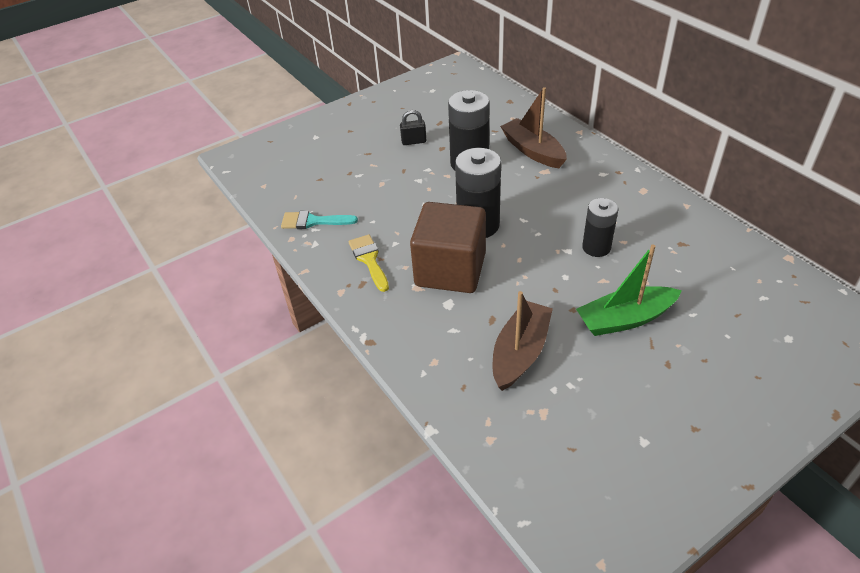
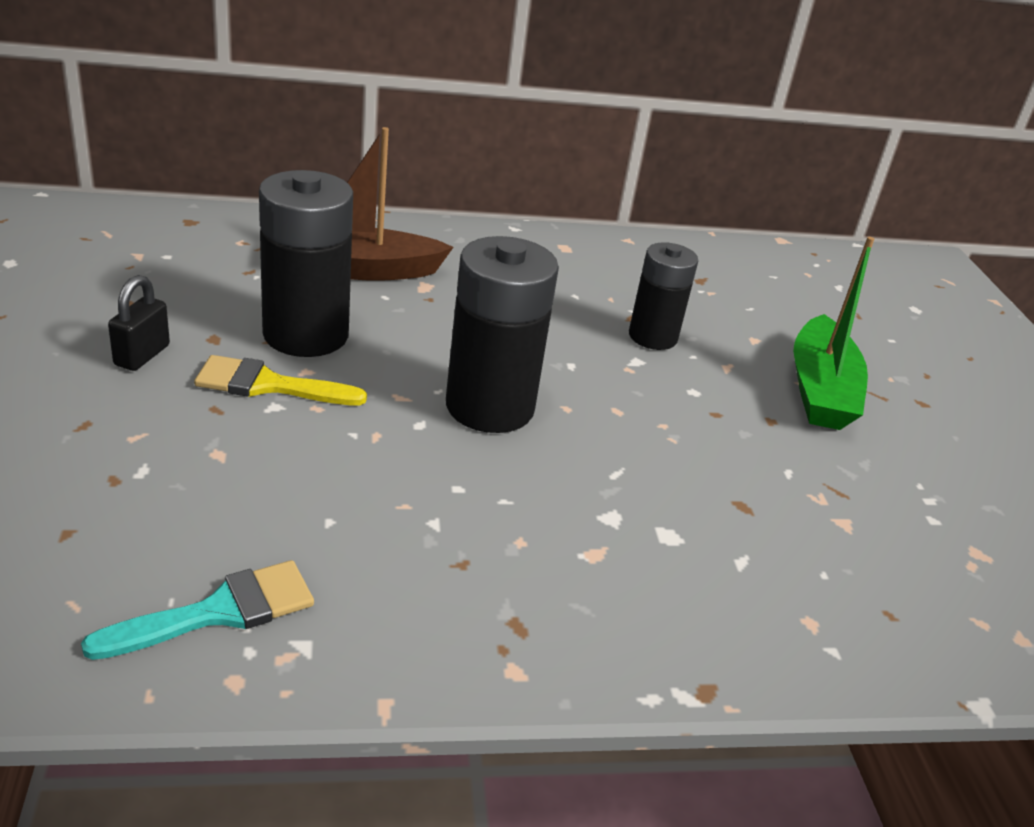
camera: 70 degrees left, 10 degrees down
turquoise brush [281,211,358,229] -> turquoise brush turned 150 degrees counterclockwise [81,560,314,660]
yellow brush [348,235,389,292] -> yellow brush moved to [194,355,367,406]
brown cube [410,202,486,293] -> none
brown boat [493,291,553,391] -> none

